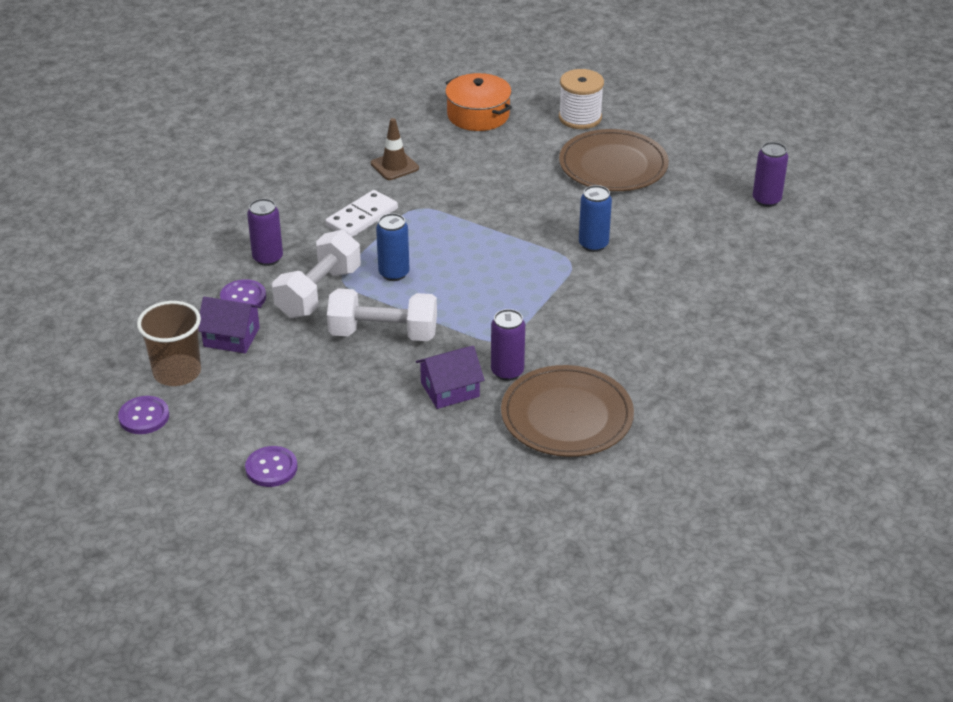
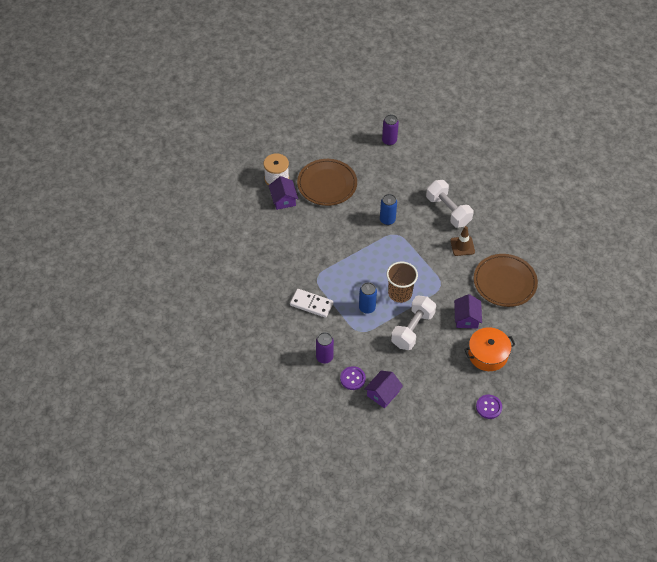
camera: 65 degrees left, 15 degrees up
purple button [118,396,169,434] -> none
brown cup [137,301,201,386] -> brown cup moved to [386,262,418,303]
white dumbbell [272,230,361,318] -> white dumbbell moved to [426,180,474,228]
white domino [325,190,398,237] -> white domino turned 45 degrees counterclockwise [290,289,333,318]
brown traffic cone [371,118,419,180] -> brown traffic cone moved to [450,226,475,256]
orange pot [445,73,512,131] -> orange pot moved to [464,327,516,371]
purple can [491,309,525,381] -> none
none -> purple house [269,176,298,210]

